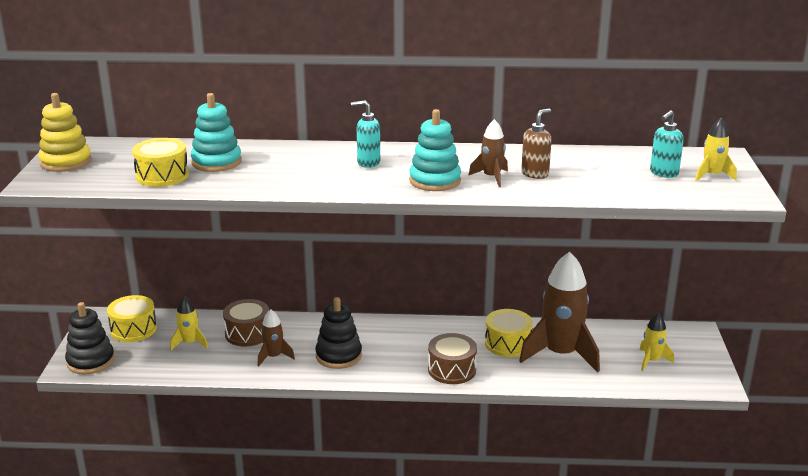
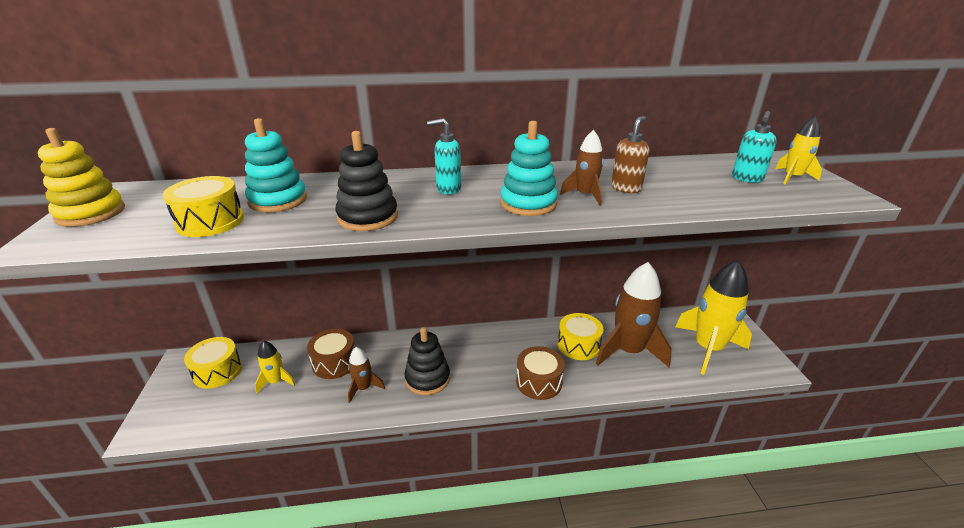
camera: 10 degrees left, 5 degrees up
black stacking toy [65,302,115,375] -> black stacking toy moved to [335,131,398,231]
yellow rocket [640,313,674,371] -> yellow rocket [675,260,752,375], size x2.08

